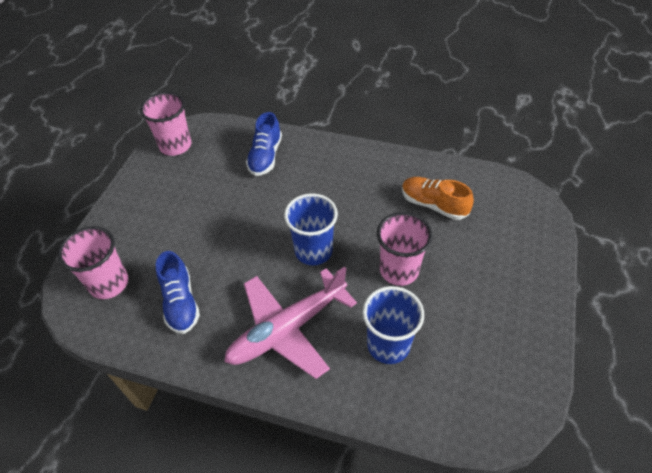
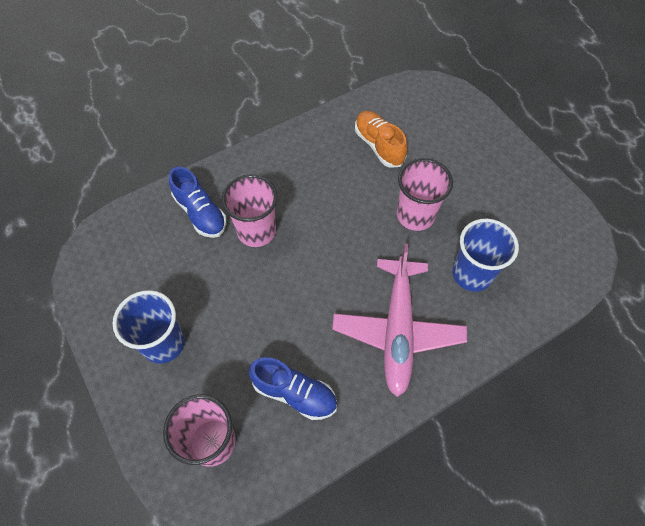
camera: 50 degrees left, 10 degrees up
pink cup [140,92,191,156] -> pink cup moved to [222,174,278,247]
blue cup [284,193,338,265] -> blue cup moved to [113,290,185,364]
orange shoe [402,177,474,220] -> orange shoe turned 75 degrees clockwise [355,111,407,168]

